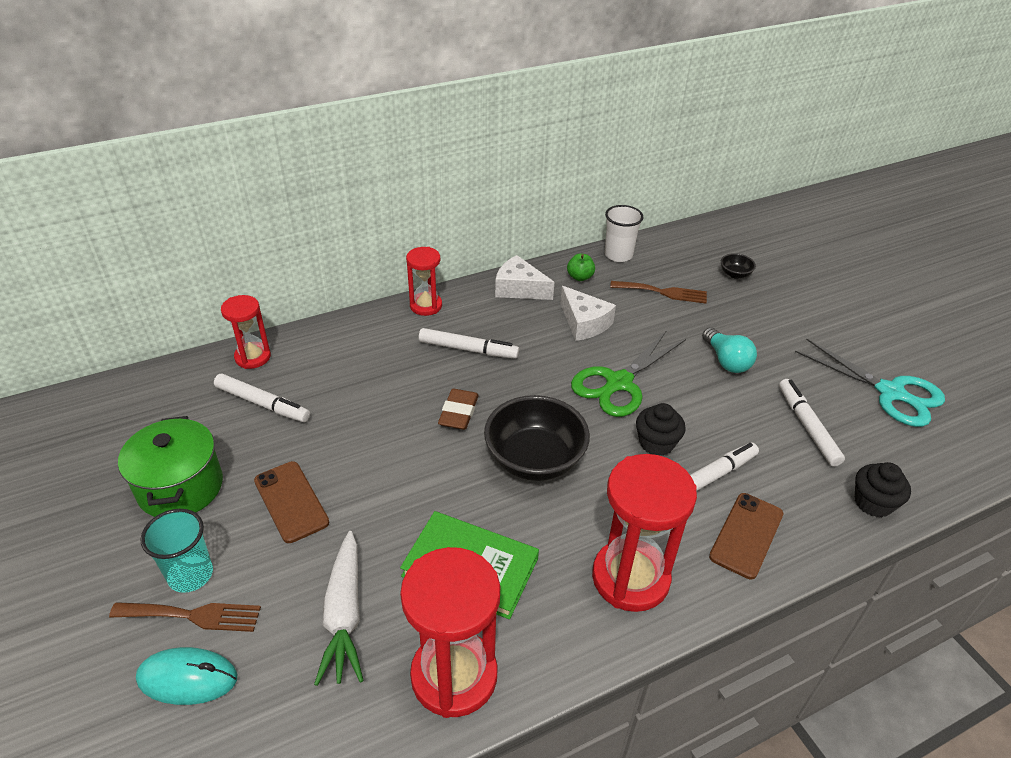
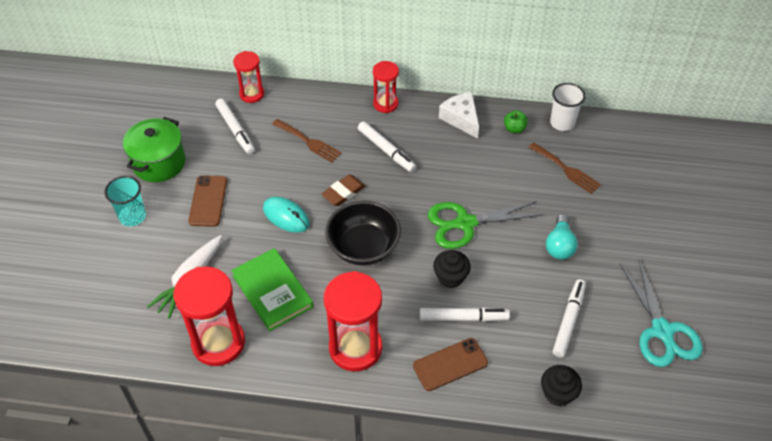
camera: 35 degrees right, 10 degrees up
brown fork [109,602,261,632] -> brown fork moved to [272,119,342,162]
turquoise mouse [136,647,237,705] -> turquoise mouse moved to [263,197,310,233]
white cheese [560,286,616,341] -> none
black bowl [721,253,756,279] -> none

